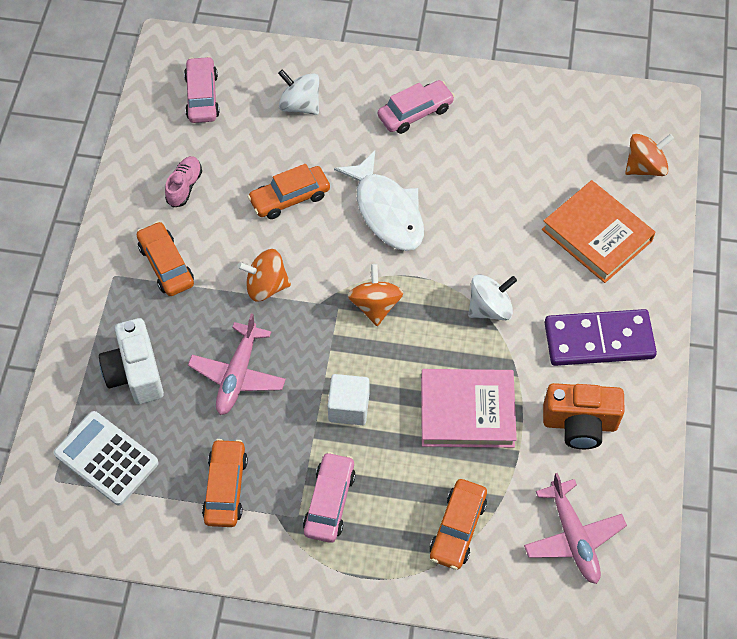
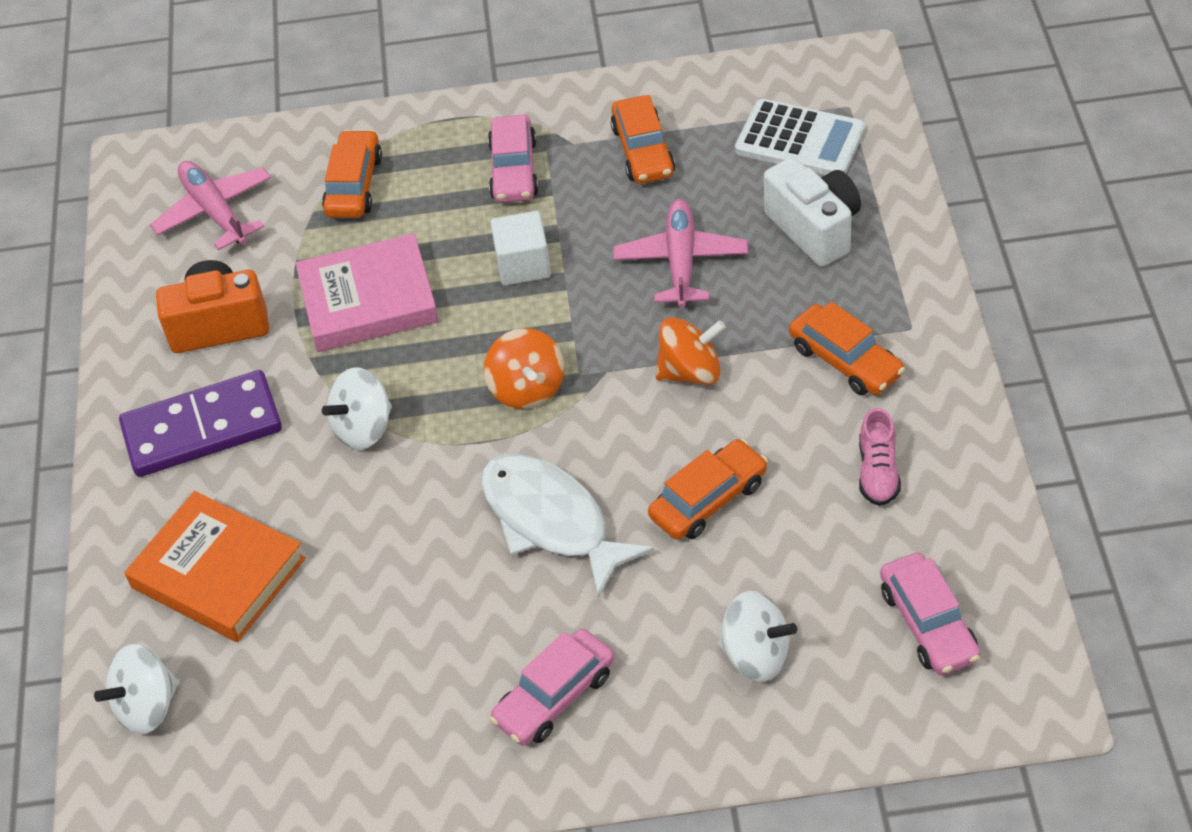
camera: 170 degrees right, 10 degrees down
orange spinning top [625,134,674,176] -> white spinning top [94,644,180,735]

